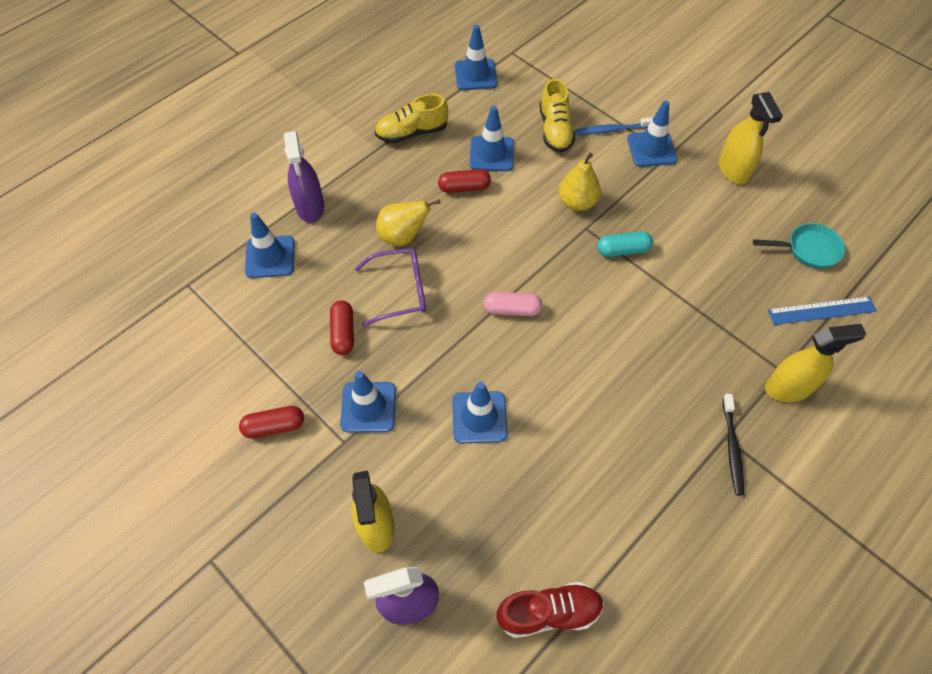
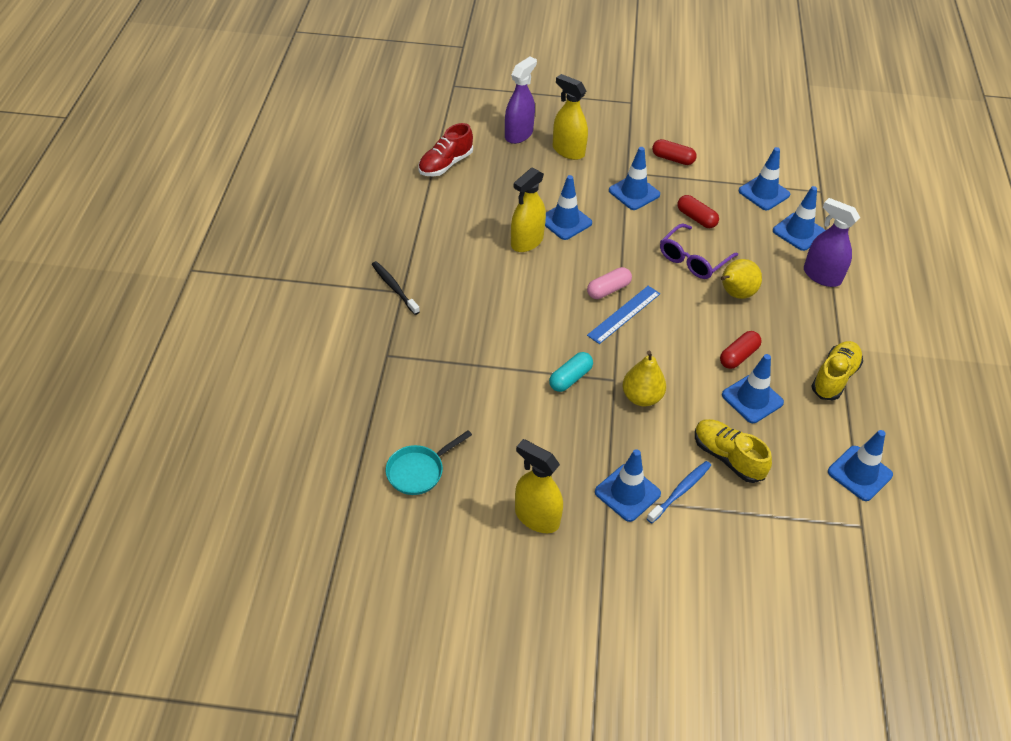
camera: 140 degrees right, 10 degrees down
red capsule [239,406,304,438] -> red capsule turned 75 degrees clockwise [652,139,697,165]
yellow spray bottle [765,324,866,402] -> yellow spray bottle moved to [511,167,546,252]
blue ruler [768,296,877,325] -> blue ruler moved to [587,286,660,344]
none -> blue traffic cone [739,147,790,210]

